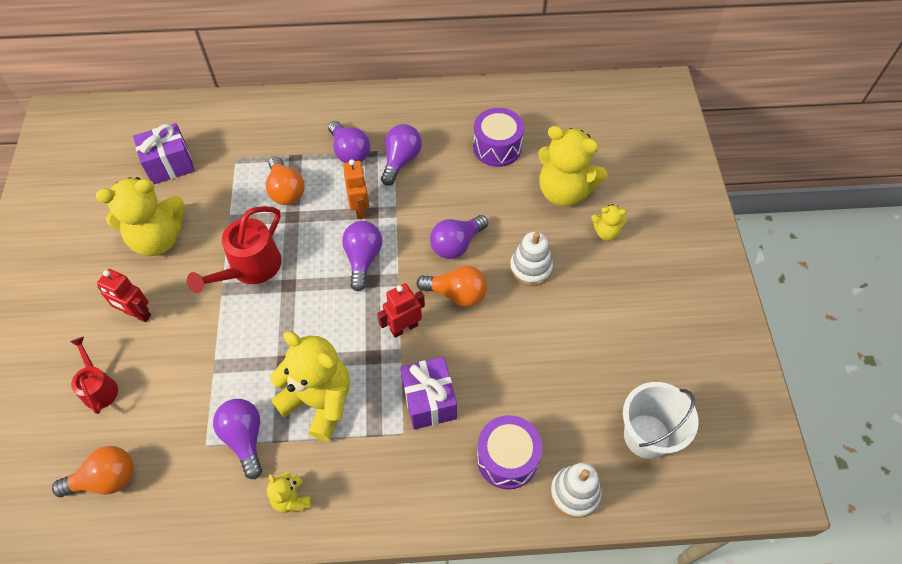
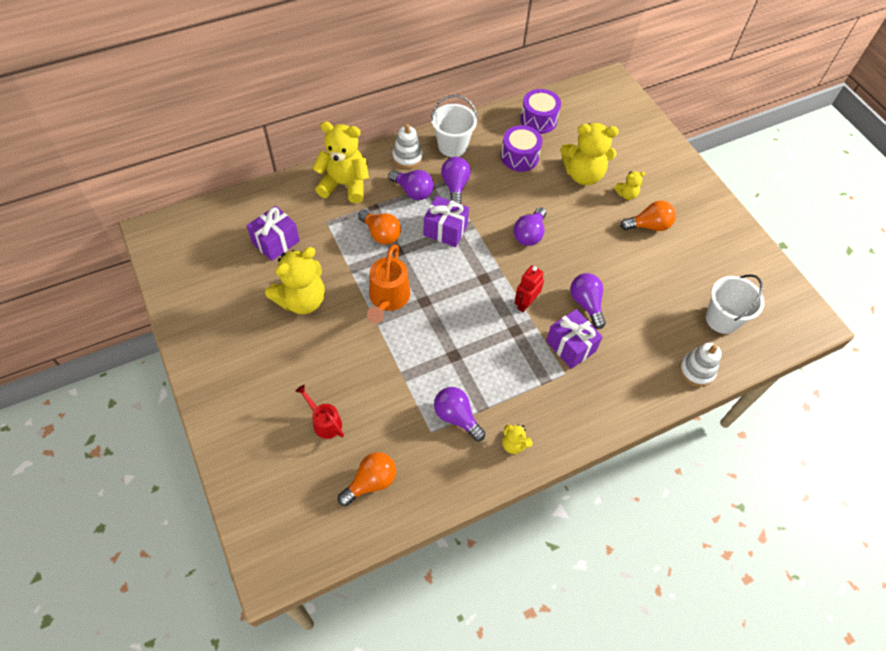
camera: 25 degrees left, 0 degrees up
red robot [97,269,151,322] -> none
red watering can [187,206,282,293] -> orange watering can [367,244,410,323]
yellow teddy bear [270,331,350,441] -> yellow teddy bear moved to [312,122,369,203]
purple light bulb [342,221,382,292] -> purple light bulb moved to [570,273,606,329]
orange robot [343,159,369,219] -> purple gift [424,196,469,247]
orange light bulb [417,266,487,307] -> orange light bulb moved to [621,201,676,231]
purple drum [477,415,542,489] -> purple drum moved to [520,89,561,134]
white stacking toy [510,232,553,286] -> white stacking toy moved to [392,124,423,169]
none -> white bucket [431,95,478,157]

